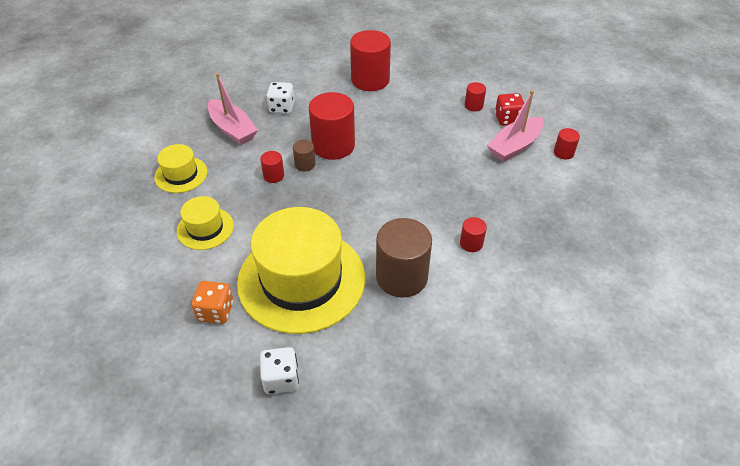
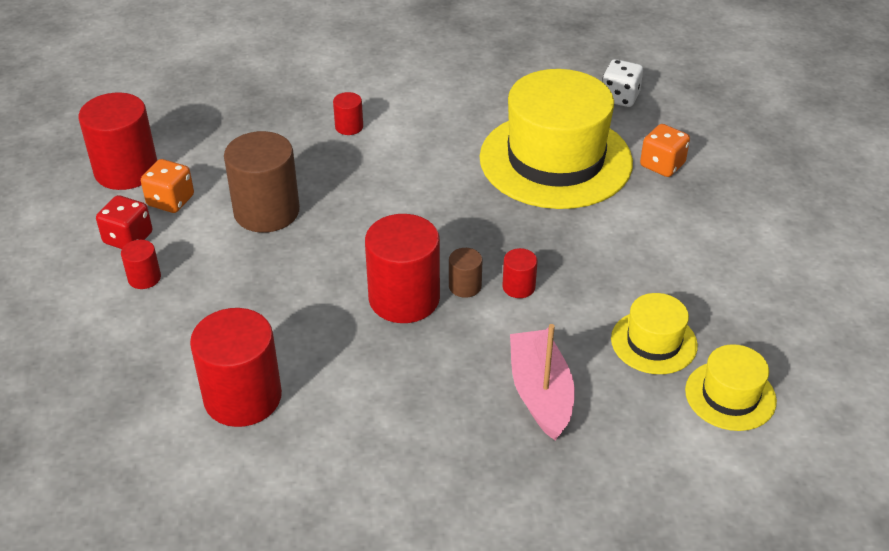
camera: 150 degrees left, 5 degrees down
yellow hat [177,196,234,250] -> yellow hat moved to [685,344,777,431]
white dice [266,82,295,114] -> none
brown cylinder [376,218,432,298] -> brown cylinder moved to [224,131,300,233]
pink boat [487,90,544,162] -> orange dice [141,159,194,213]
red cylinder [554,128,580,159] -> red cylinder [78,92,157,190], size x2.14

